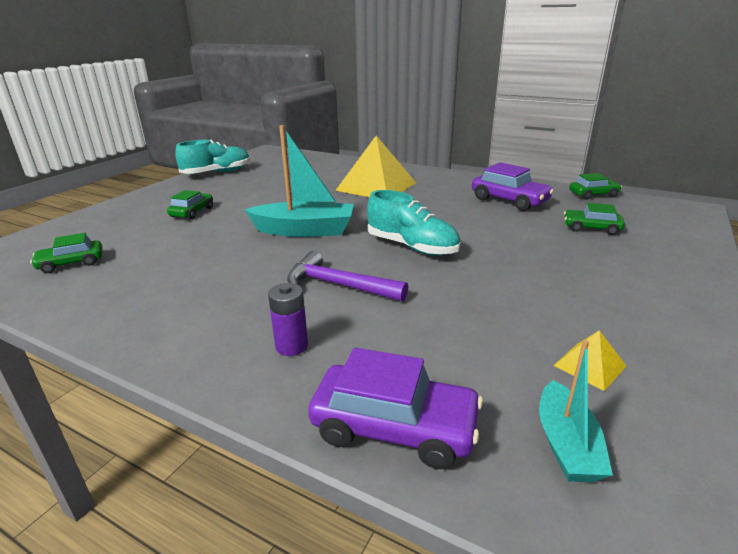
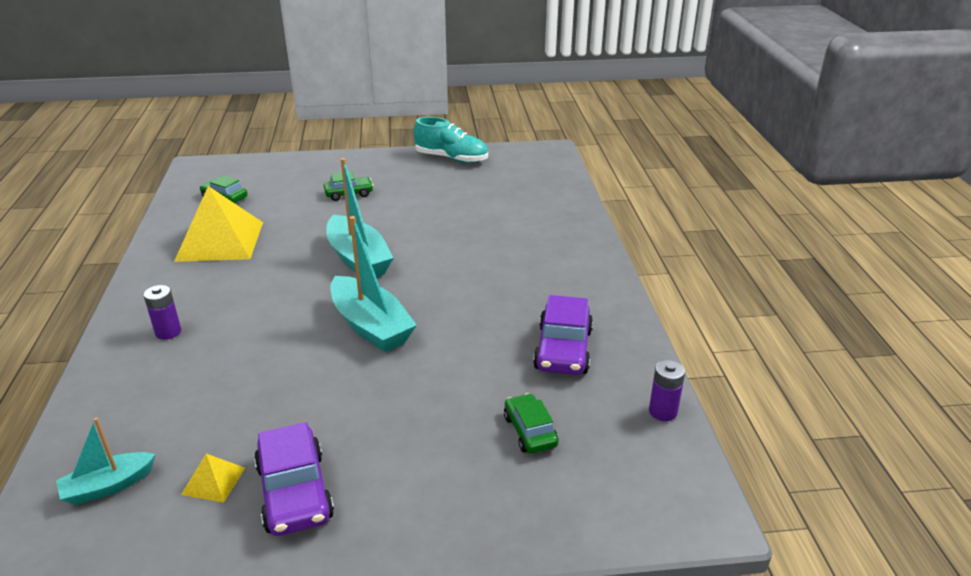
camera: 55 degrees right, 5 degrees up
purple hammer [287,251,408,302] -> none
purple car [308,348,483,469] -> purple car moved to [254,422,334,536]
yellow pyramid [335,136,416,197] -> yellow pyramid moved to [174,186,263,262]
turquoise shoe [367,190,460,256] -> turquoise boat [330,216,417,352]
green car [569,173,622,200] -> purple battery [649,360,685,421]

